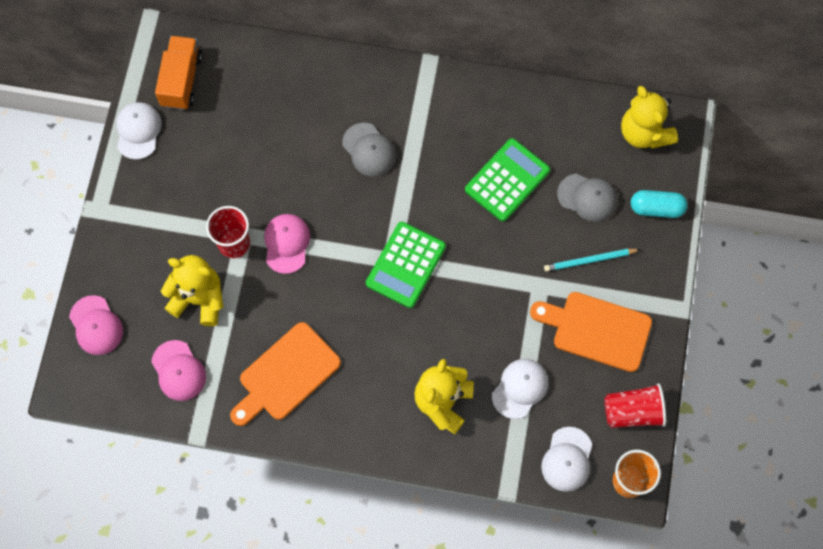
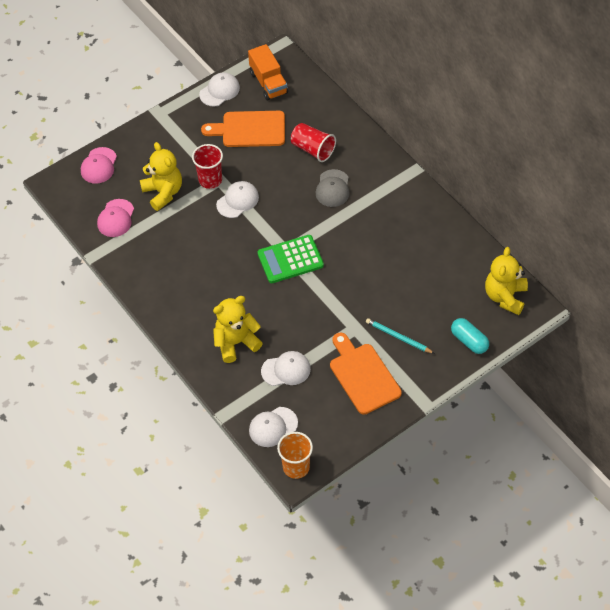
camera: 45 degrees right, 15 degrees down
orange truck [155,36,202,110] -> orange truck turned 105 degrees clockwise [248,44,288,101]
orange cutting board [230,322,341,426] -> orange cutting board moved to [201,111,285,147]
pink cap [264,214,310,274] -> white cap [216,181,259,218]
green calculator [465,138,550,222] -> none
grey cap [557,174,618,222] -> none
red cup [604,383,666,428] -> red cup moved to [291,123,336,162]

